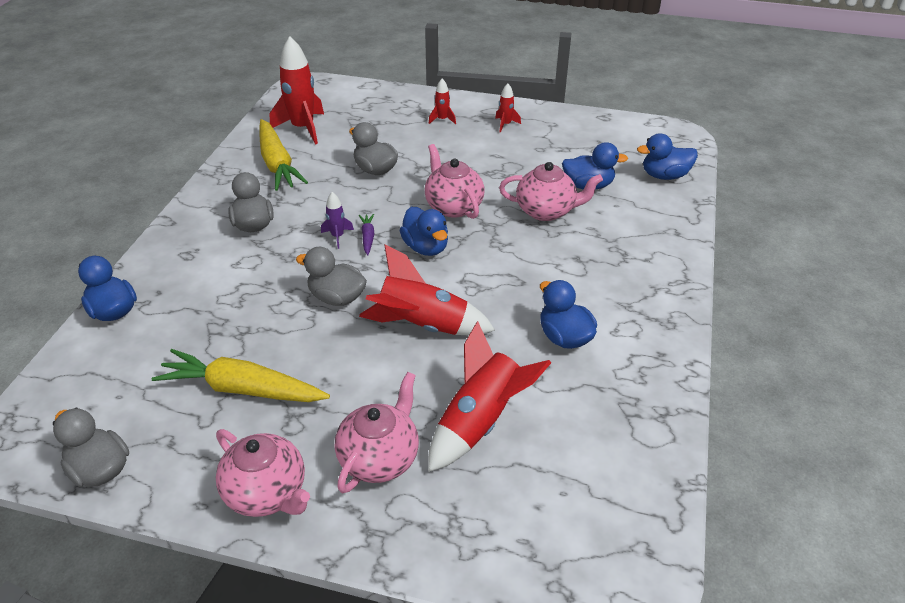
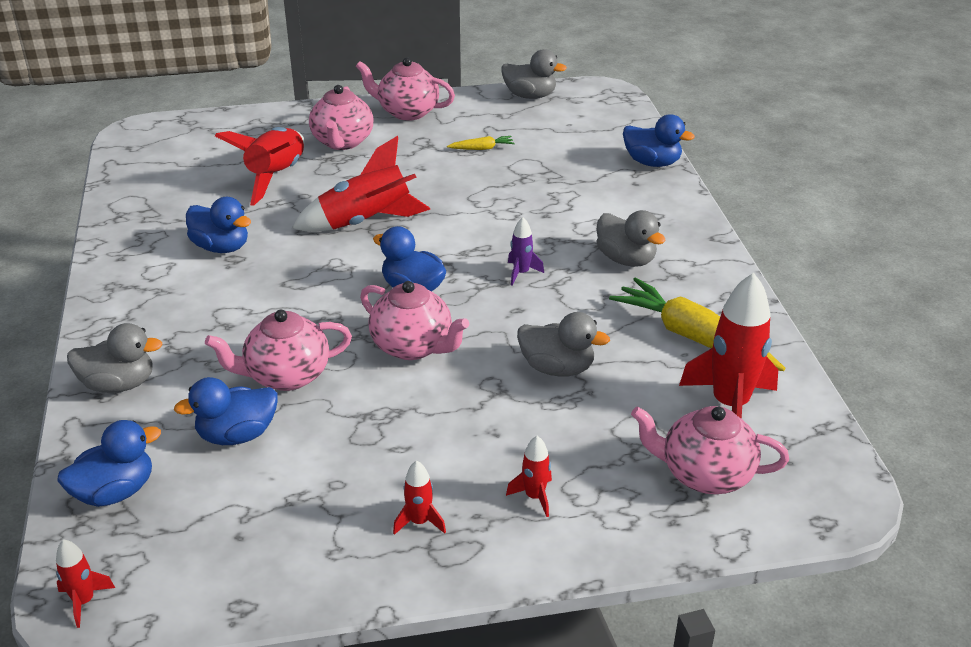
camera: 155 degrees right, 5 degrees down
yellow carrot [152,349,330,402] -> yellow carrot [447,136,515,150], size x0.44
grey duck [296,247,367,306] -> grey duck moved to [67,323,163,393]
purple carrot [359,214,374,255] -> none
none -> red rocket [56,539,115,628]
none -> pink teapot [631,406,789,494]

